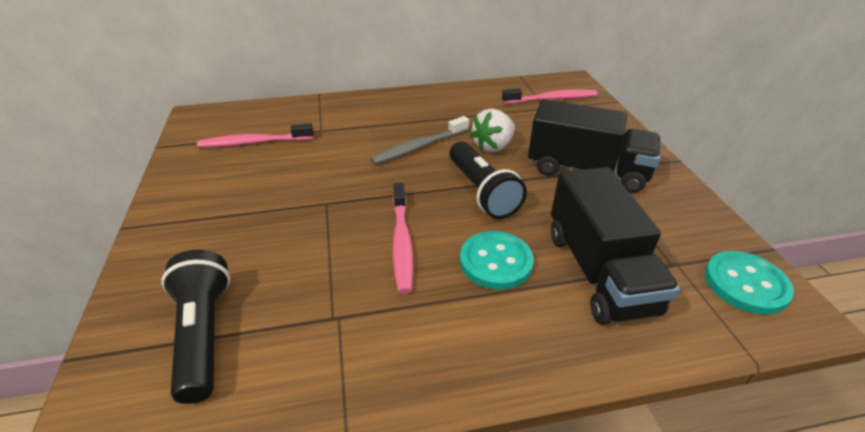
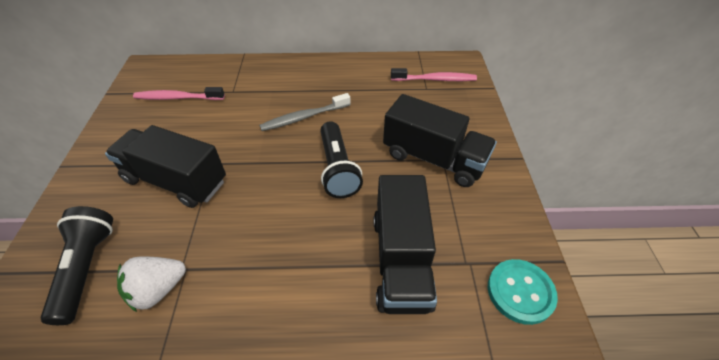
camera: 10 degrees right, 10 degrees up
pink toothbrush [392,183,414,294] -> none
turquoise button [460,231,534,290] -> none
white strawberry [470,108,515,153] -> white strawberry moved to [117,256,186,312]
none -> black truck [105,125,226,208]

